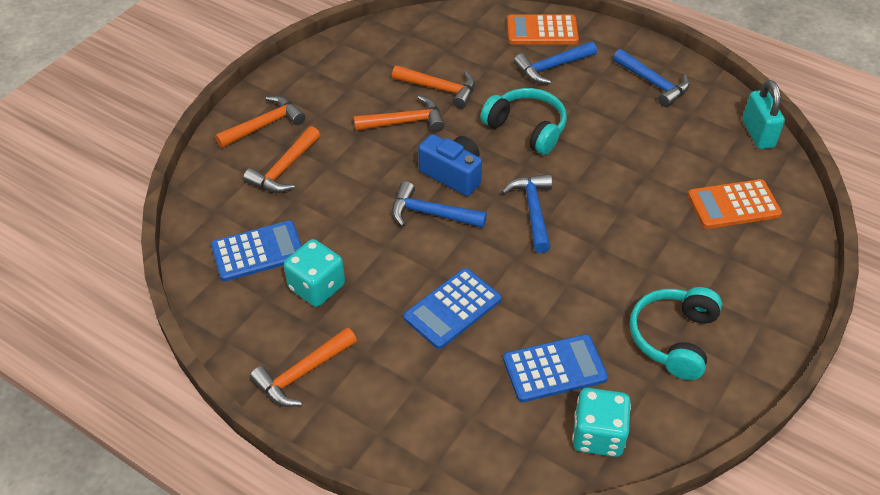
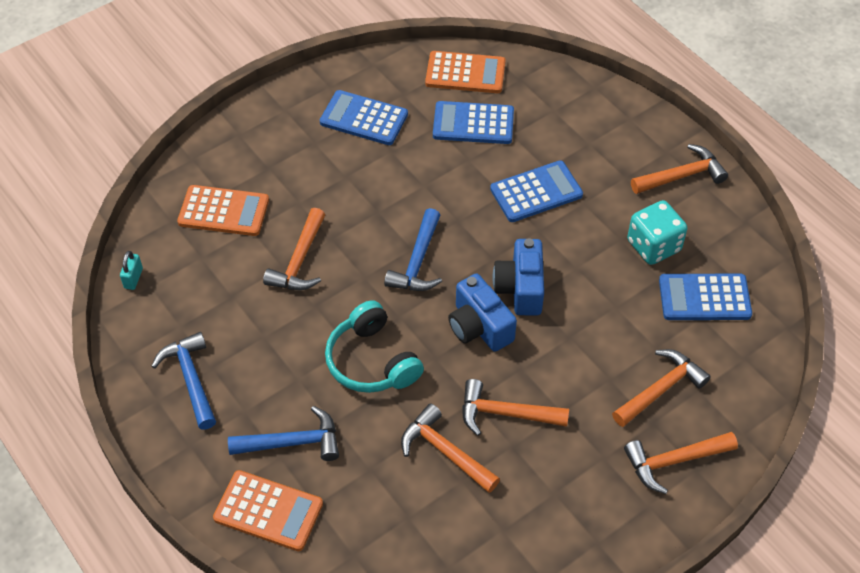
camera: 160 degrees left, 5 degrees up
blue hammer [392,181,487,228] -> blue camera [493,239,544,316]
turquoise dice [572,388,631,457] -> orange calculator [425,51,506,93]
turquoise headphones [630,287,722,380] -> blue calculator [320,90,408,145]
turquoise padlock [742,80,785,149] -> turquoise padlock [120,251,143,290], size x0.55
none -> orange hammer [263,208,325,290]

